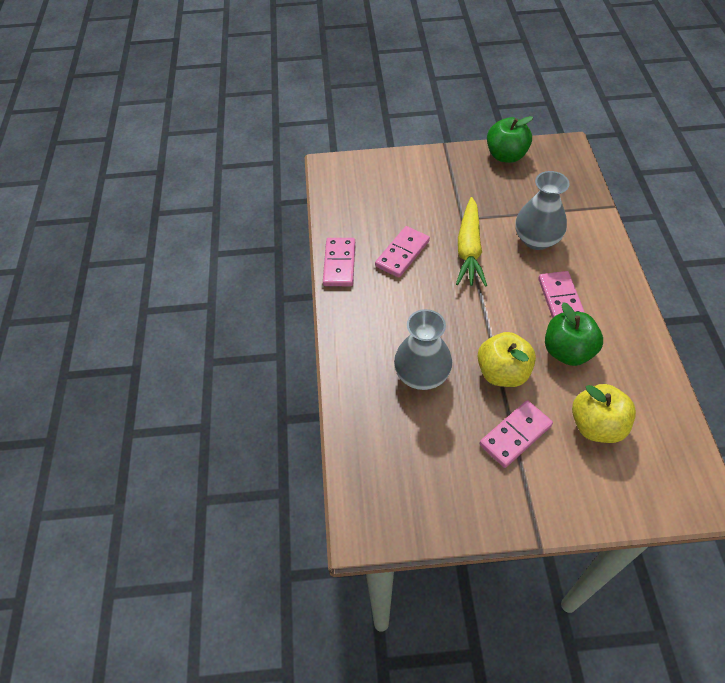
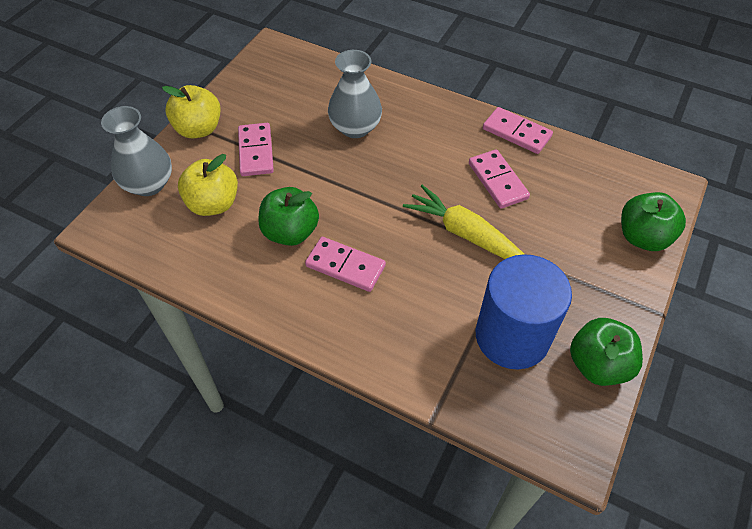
camera: 120 degrees right, 0 degrees up
yellow apple [477,332,536,387] -> yellow apple moved to [162,85,221,138]
grey vase [515,171,570,250] -> grey vase moved to [101,106,172,196]
none -> blue cylinder [476,254,572,369]
none -> green apple [621,192,686,251]

